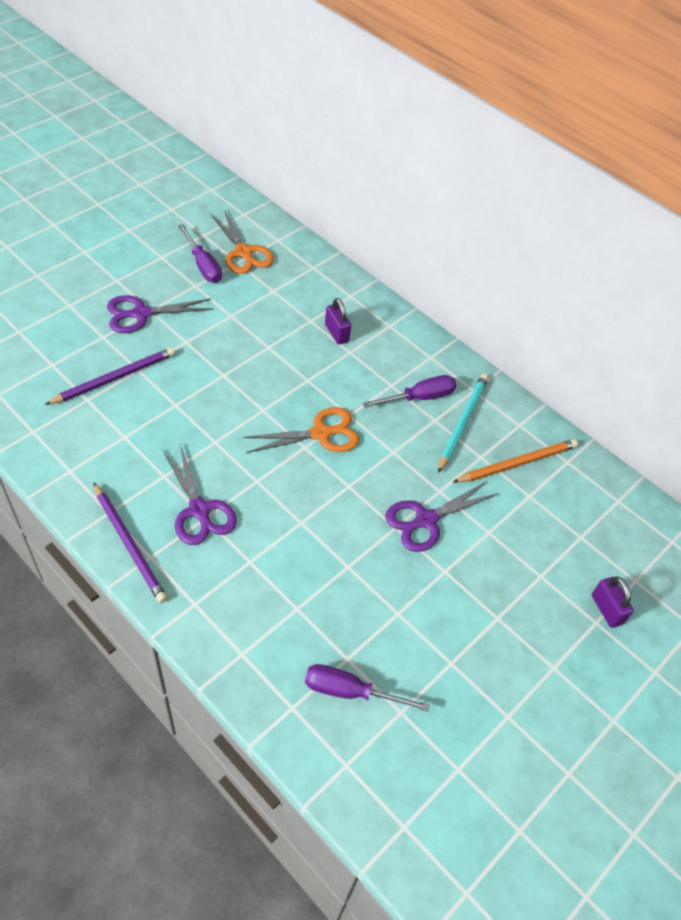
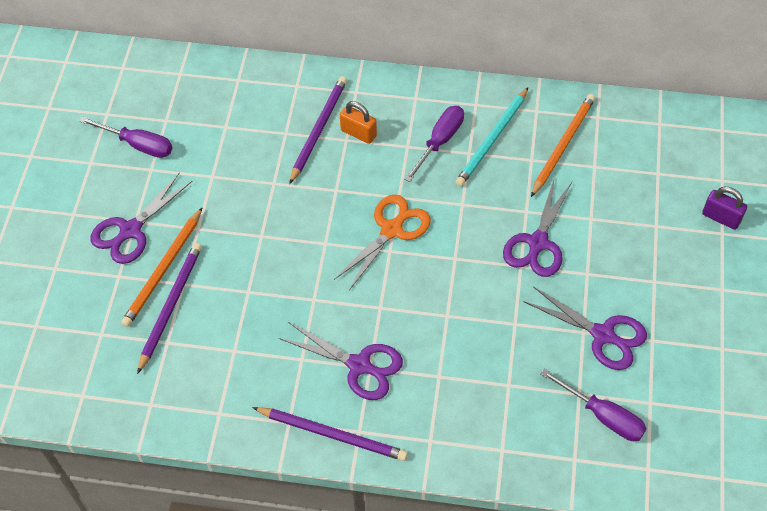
camera: 30 degrees left, 5 degrees up
orange scissors [211,210,274,274] -> none
purple screwdriver [305,664,430,712] -> purple screwdriver turned 120 degrees counterclockwise [540,369,647,441]
purple padlock [325,298,351,345] -> purple pencil [289,76,347,184]
turquoise pencil [438,374,488,473] -> turquoise pencil turned 135 degrees counterclockwise [455,88,528,187]
none -> orange pencil [121,207,203,327]
none -> orange padlock [340,101,377,144]
none -> purple scissors [523,286,647,370]

